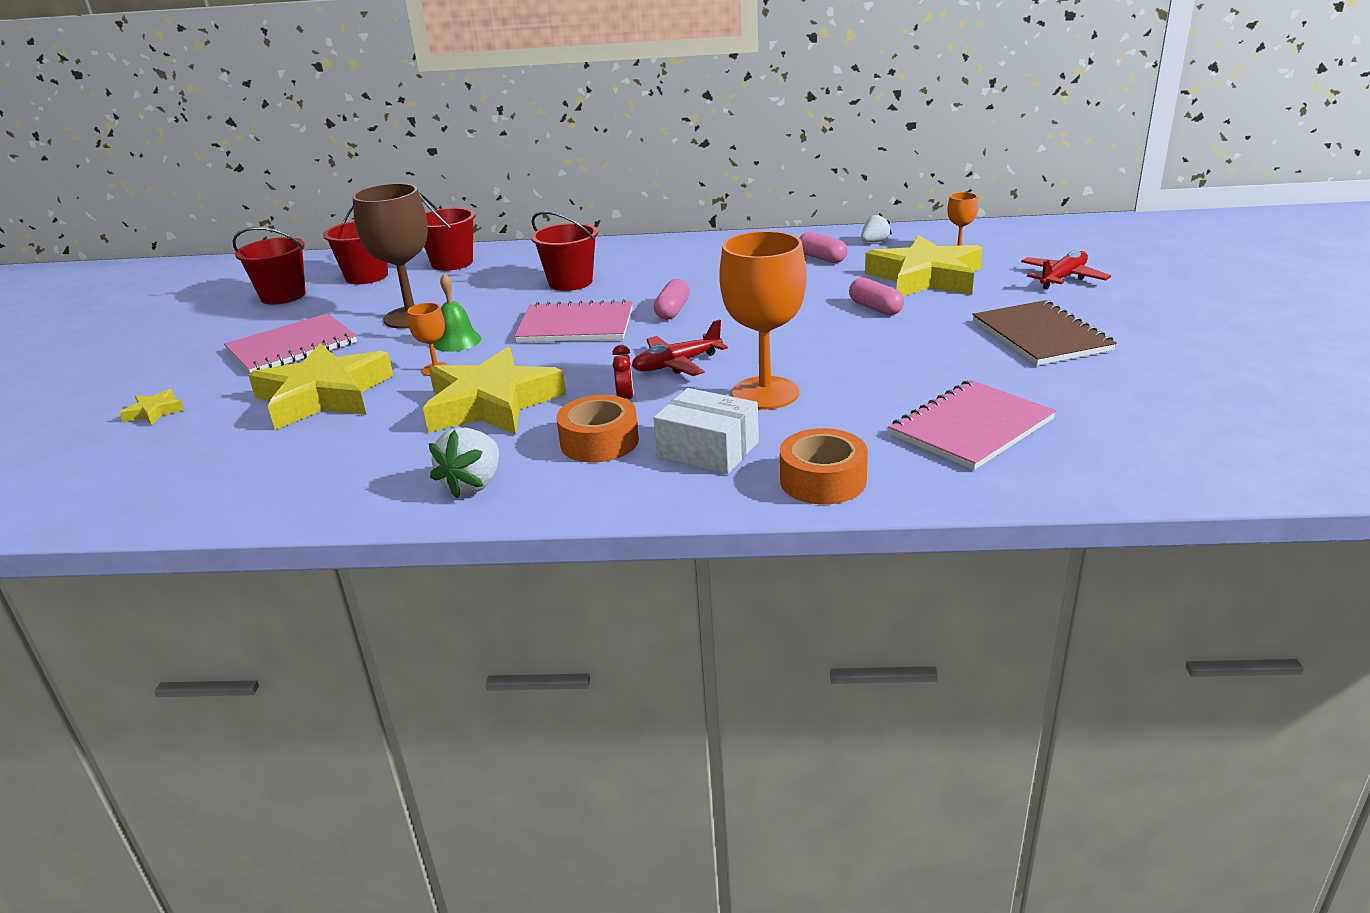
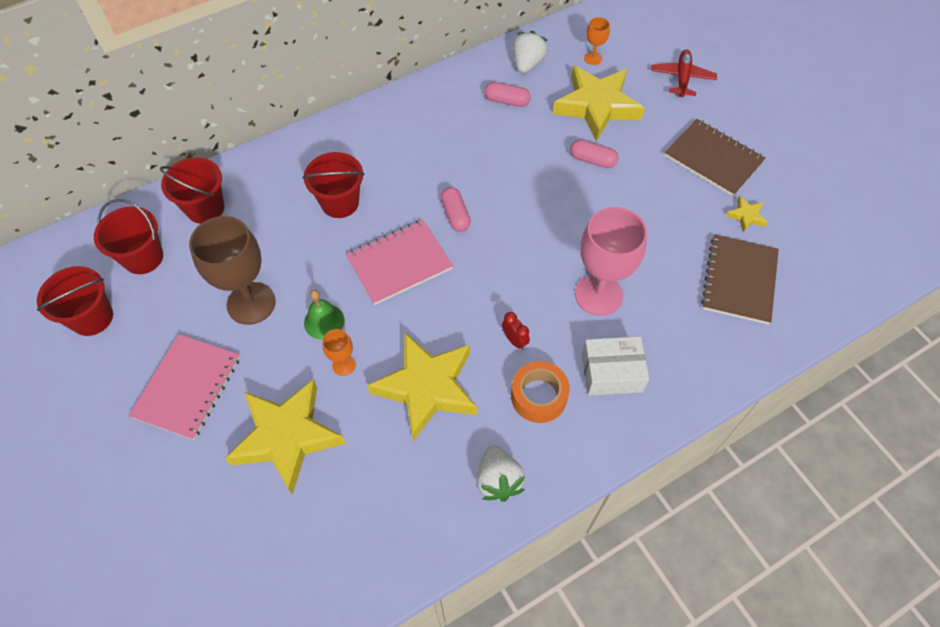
camera: 35 degrees left, 30 degrees up
yellow star [119,389,184,425] -> yellow star moved to [726,196,768,232]
red plane [632,319,728,376] -> none
orange goblet [719,231,806,410] -> pink goblet [575,207,647,316]
orange tape [780,428,868,505] -> none
white strawberry [861,213,892,242] -> white strawberry [513,31,547,73], size x1.59
pink notebook [889,380,1056,470] -> brown notebook [701,235,779,324]

